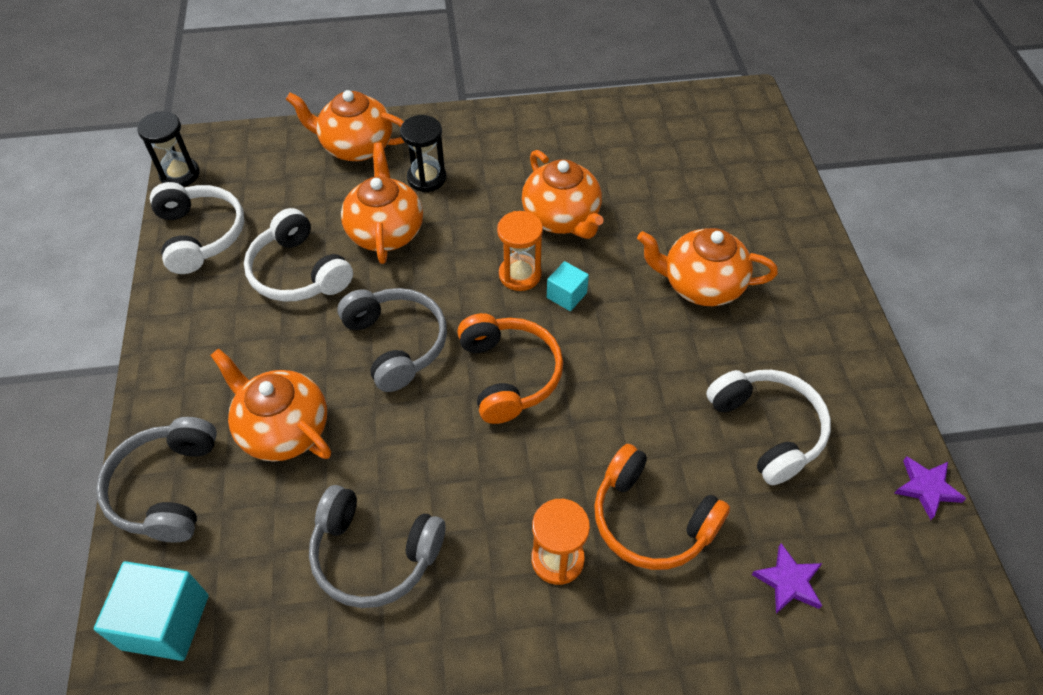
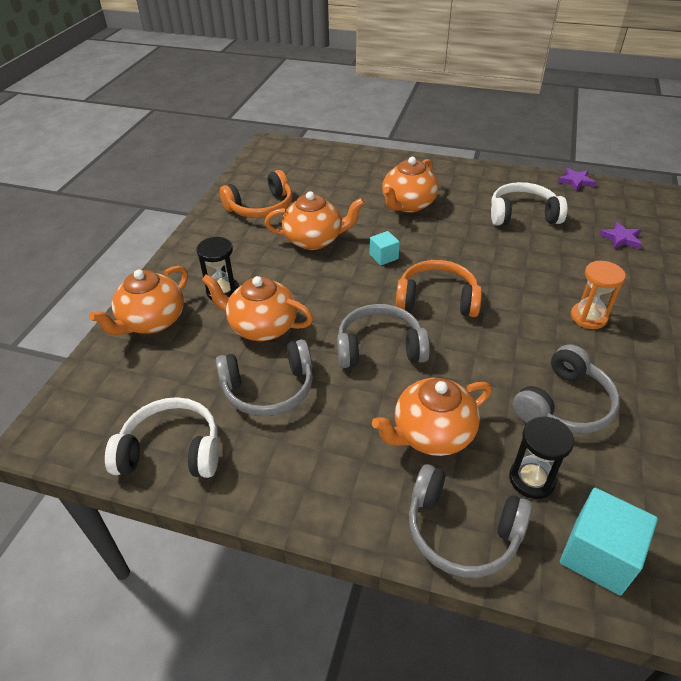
camera: 65 degrees left, 10 degrees down
black hourglass [137,111,200,187] -> black hourglass moved to [509,417,574,499]
white headphones [244,208,353,301] -> grey headphones [216,339,313,417]
orange hourglass [497,211,543,291] -> none
orange headphones [594,444,730,570] -> orange headphones moved to [220,170,292,218]

